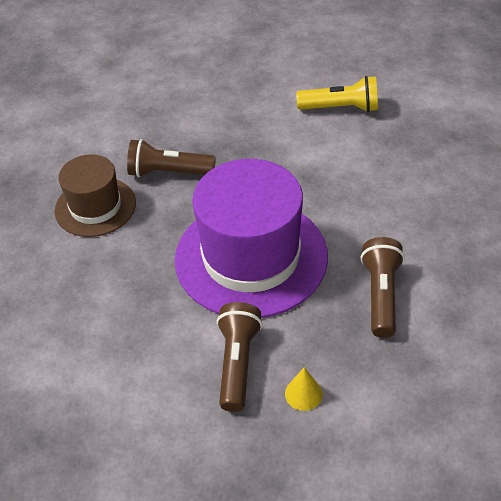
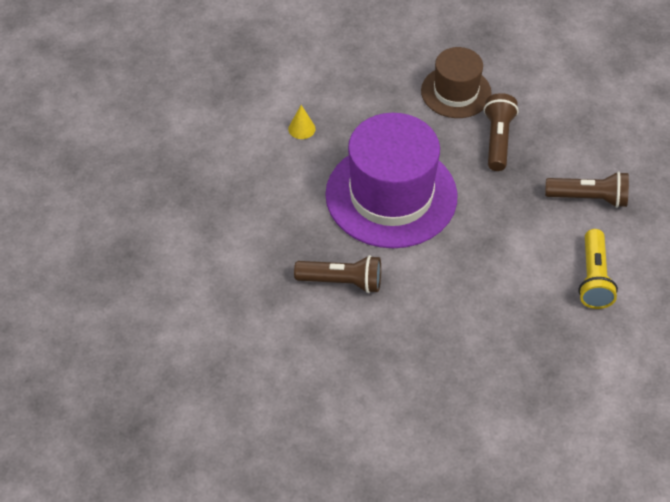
camera: 90 degrees right, 5 degrees up
brown flashlight [217,302,262,412] -> brown flashlight moved to [545,171,629,208]
yellow cone [285,367,323,411] -> yellow cone moved to [288,105,316,139]

